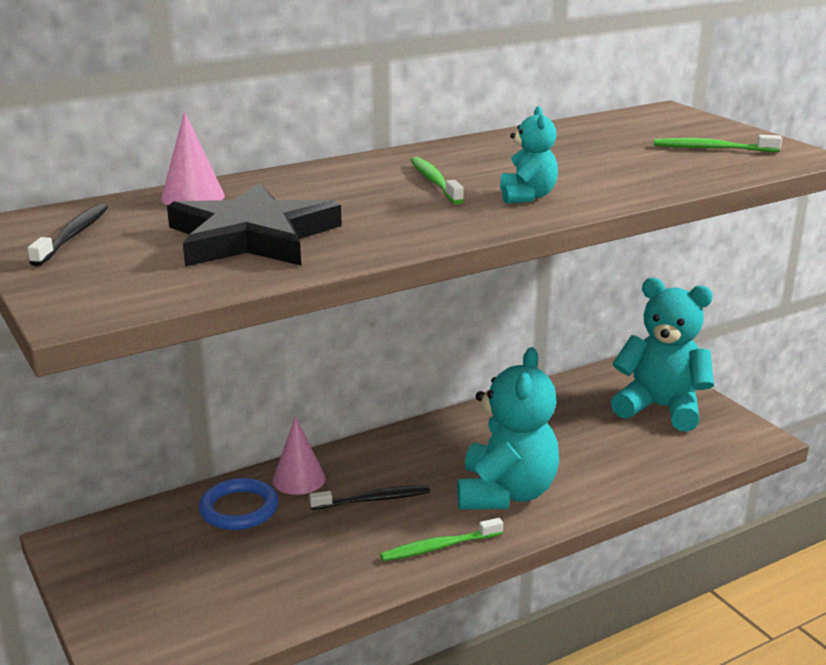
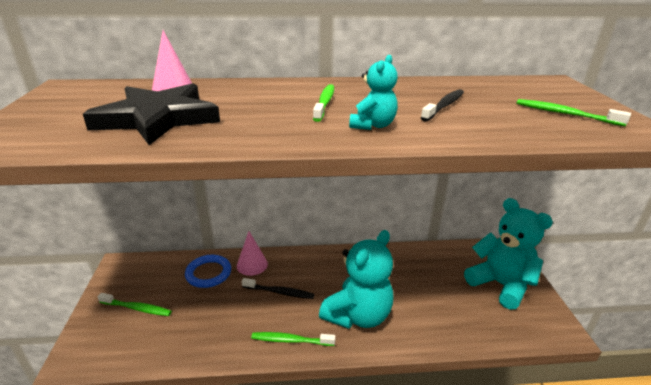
camera: 25 degrees right, 5 degrees up
black toothbrush [28,204,108,266] -> black toothbrush moved to [421,89,464,122]
none -> green toothbrush [97,293,172,316]

